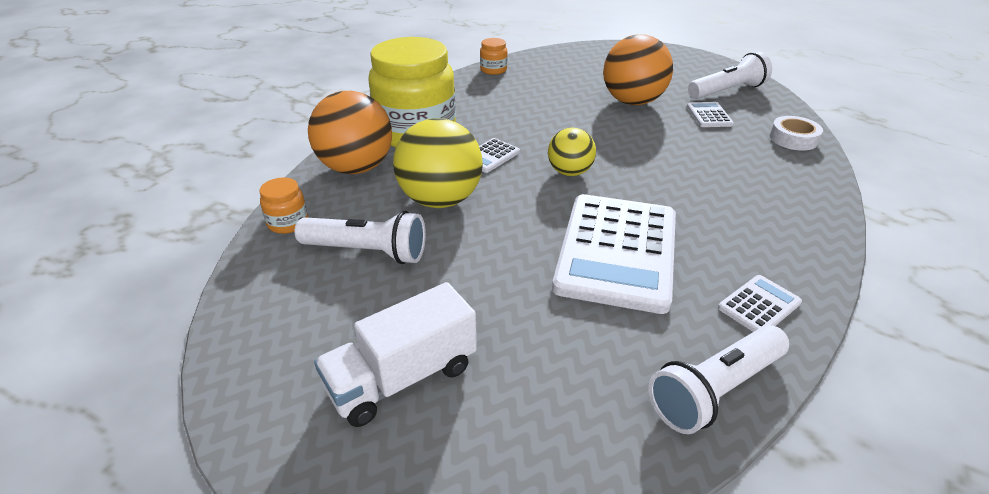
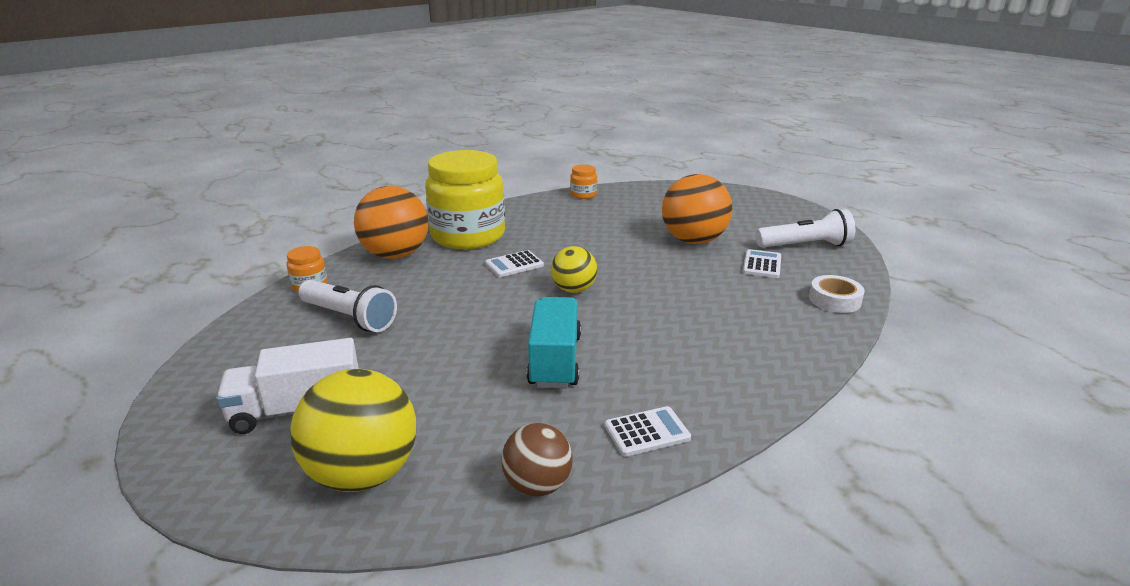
camera: 20 degrees right, 10 degrees down
yellow ball [393,118,483,208] -> yellow ball moved to [290,369,416,492]
white calculator [552,194,676,314] -> turquoise truck [527,297,581,388]
white flashlight [648,325,789,434] -> brown ball [501,423,573,496]

